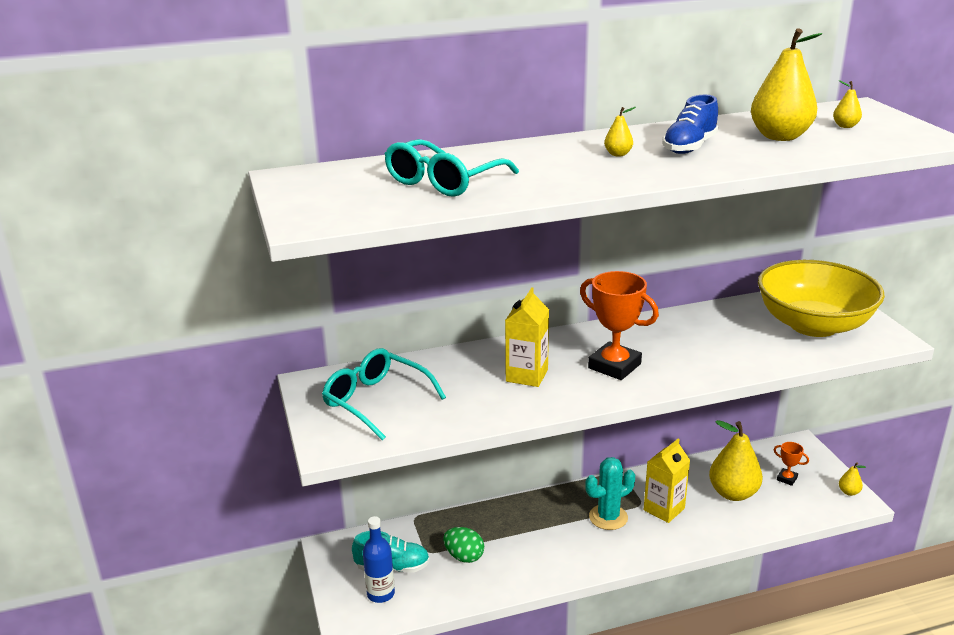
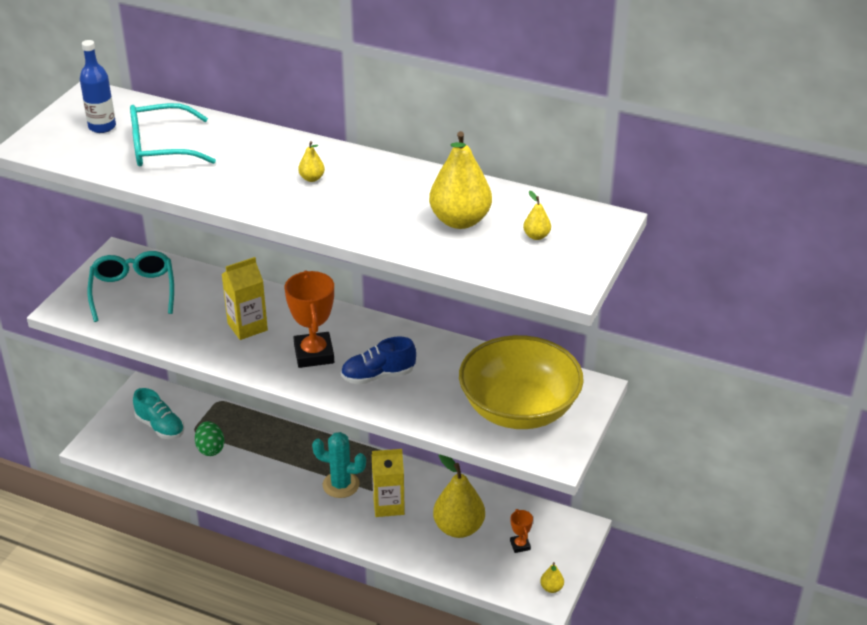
camera: 40 degrees right, 10 degrees up
blue bottle [363,516,395,603] -> blue bottle moved to [80,40,116,133]
blue shoe [662,95,718,154] -> blue shoe moved to [341,337,416,385]

